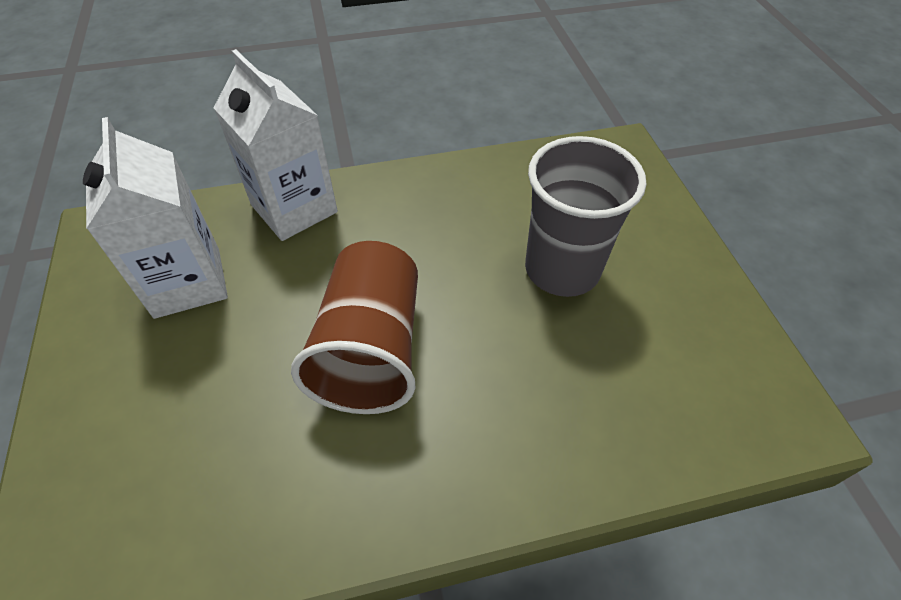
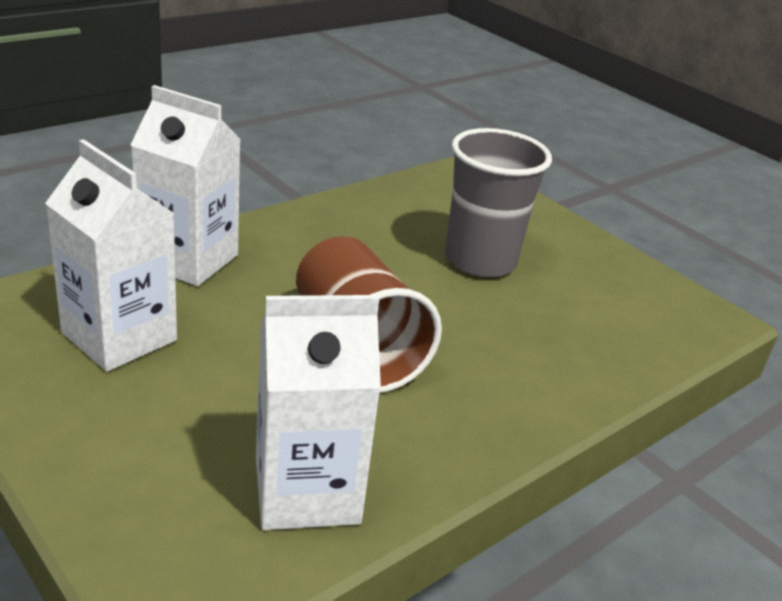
camera: 30 degrees left, 20 degrees down
none -> white carton [256,295,381,530]

